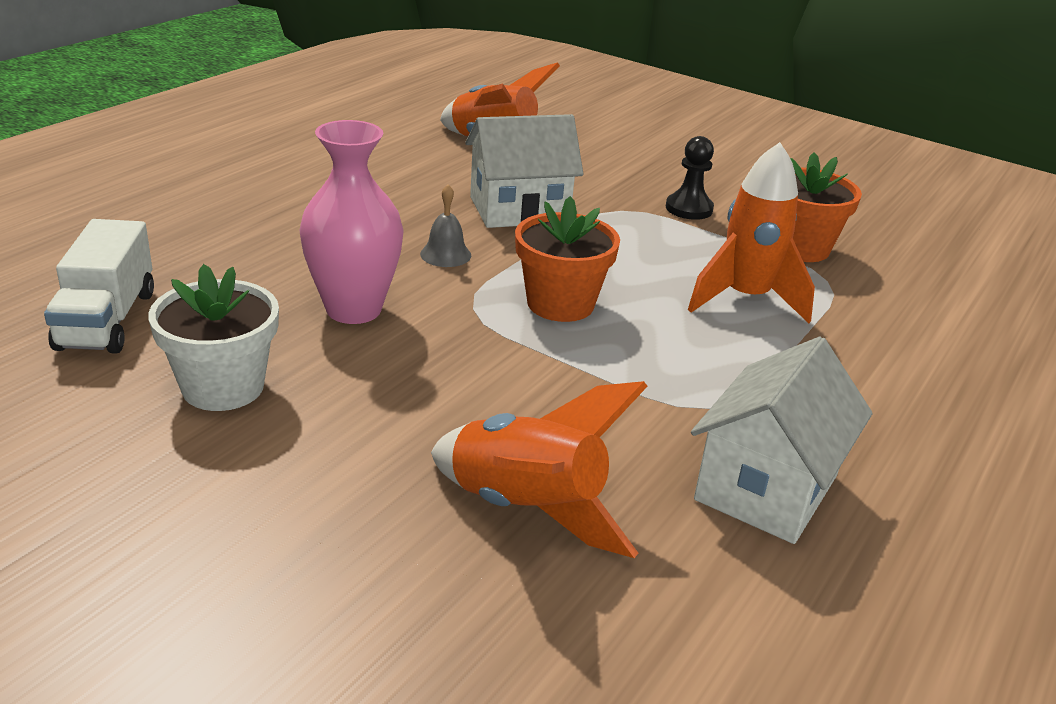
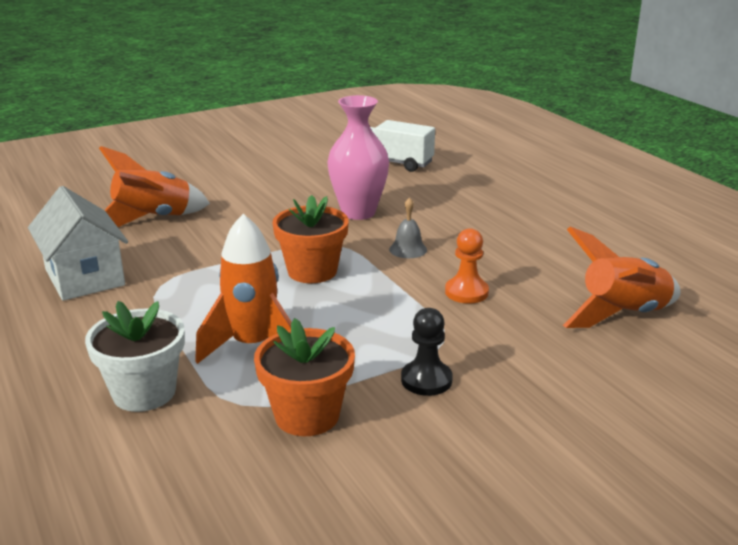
camera: 120 degrees right, 5 degrees down
white flower pot [148,264,279,411] -> white flower pot moved to [85,301,185,412]
white house [465,114,583,228] -> orange pawn [445,228,489,304]

